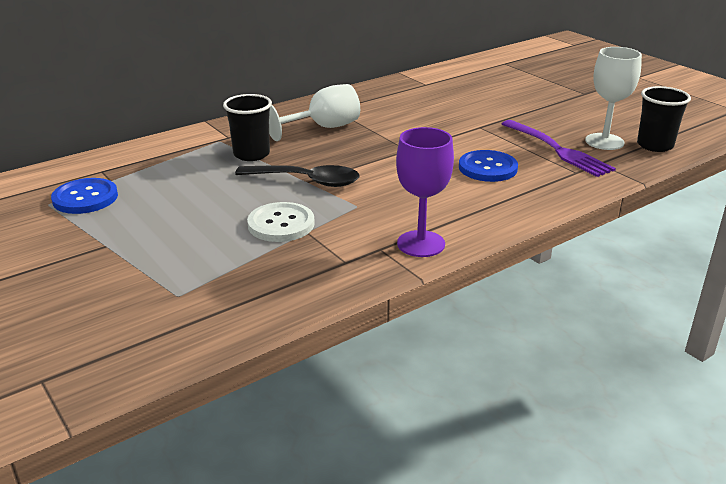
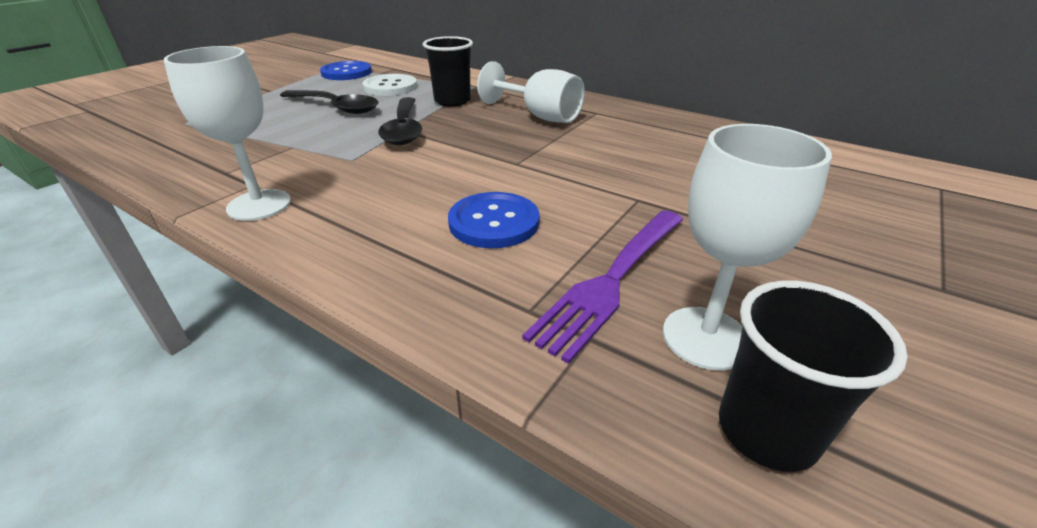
camera: 70 degrees right, 5 degrees up
white button [247,202,315,242] -> white button moved to [362,74,417,96]
purple goblet [396,127,454,257] -> white goblet [163,46,291,221]
none -> black spoon [280,90,379,114]

